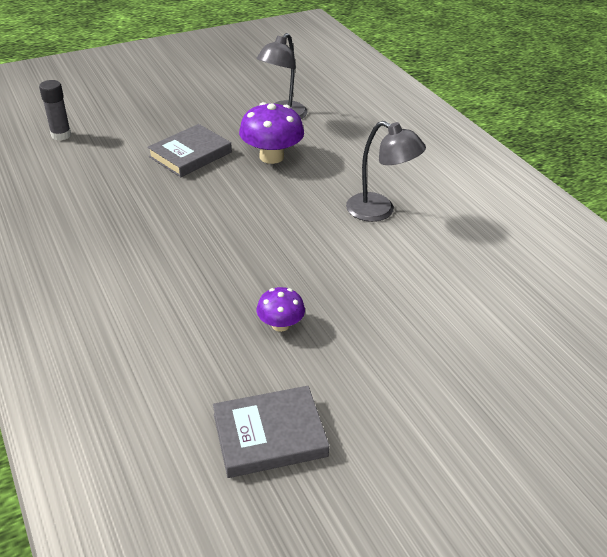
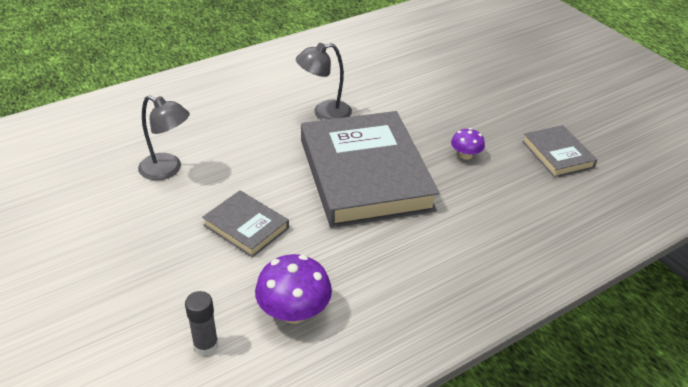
camera: 95 degrees left, 0 degrees up
purple mushroom [239,102,304,164] -> purple mushroom moved to [255,254,332,324]
grey lamp [346,121,426,222] -> grey lamp turned 135 degrees counterclockwise [296,43,352,120]
none -> grey book [301,111,439,228]

